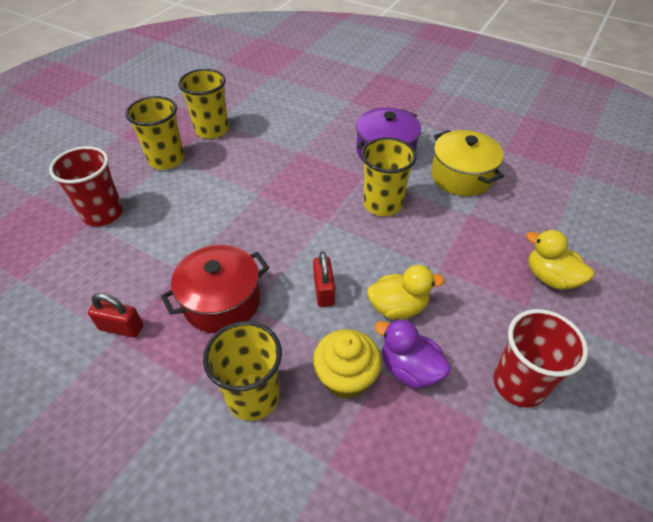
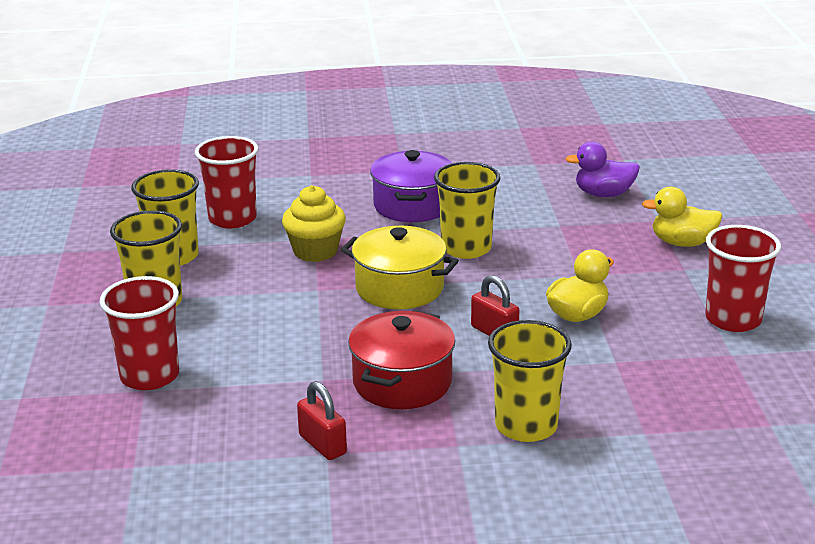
camera: 35 degrees left, 20 degrees down
red padlock [88,293,143,338] -> red padlock turned 75 degrees clockwise [297,381,347,460]
yellow cupcake [313,329,382,399] -> yellow cupcake moved to [282,185,346,262]
purple duck [375,319,451,389] -> purple duck moved to [566,142,640,197]
yellow pot [431,130,504,196] -> yellow pot moved to [341,226,459,309]
none -> red cup [195,136,258,228]

